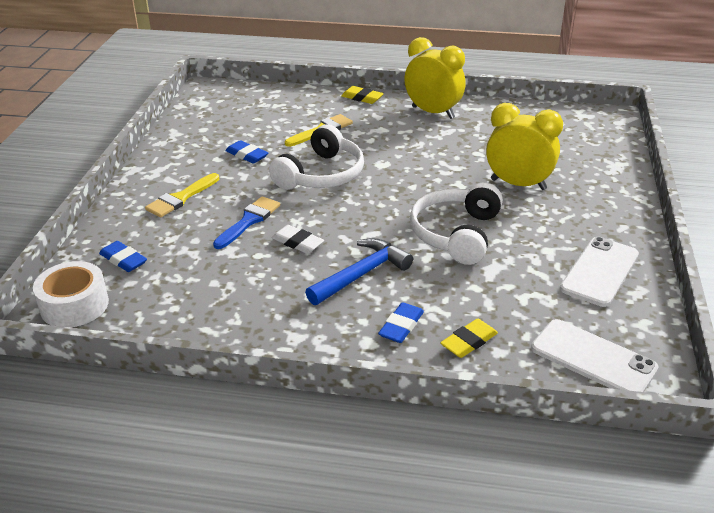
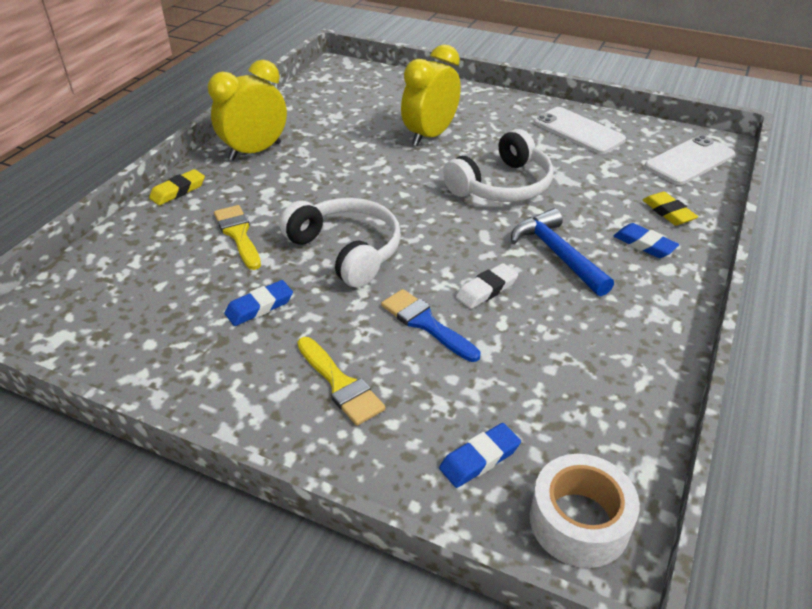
camera: 75 degrees left, 5 degrees up
white headphones [410,183,503,265] -> white headphones turned 75 degrees counterclockwise [443,129,553,202]

